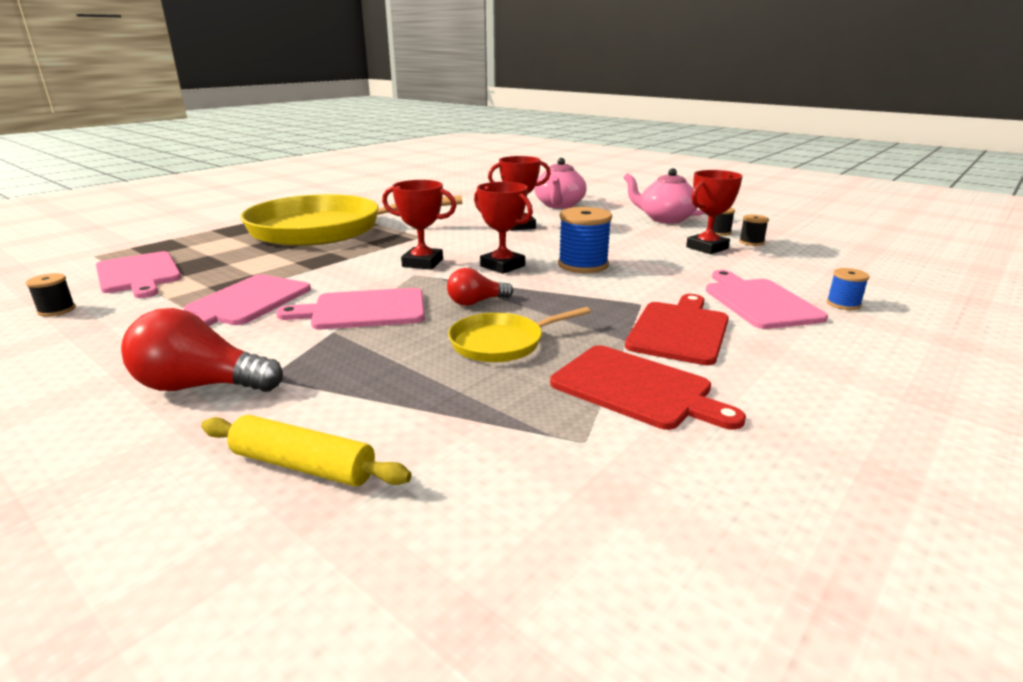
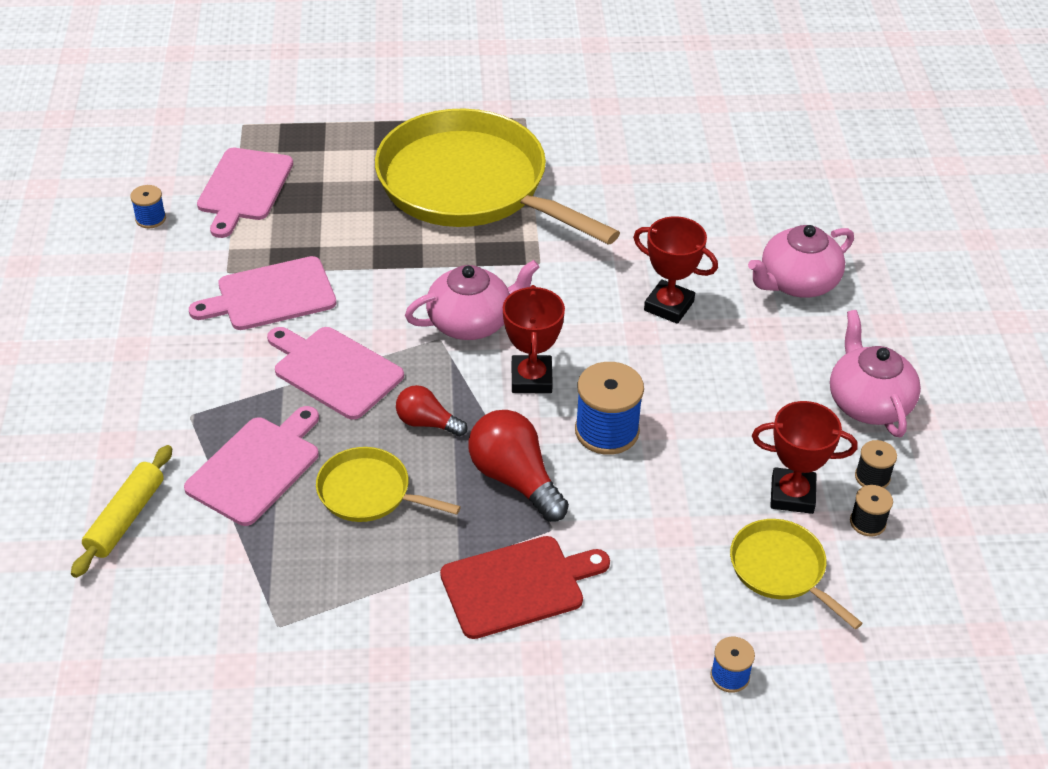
camera: 45 degrees right, 20 degrees up
black spool [26,273,76,317] -> blue spool [130,185,166,228]
red light bulb [121,308,283,392] -> red light bulb moved to [468,410,569,522]
yellow rolling pin [201,415,412,486] -> yellow rolling pin turned 45 degrees clockwise [71,445,172,578]
red trophy [382,180,456,270] -> pink teapot [405,260,539,340]
red cutting board [550,345,746,430] -> none
pink cutting board [706,270,828,329] -> pink cutting board moved to [184,406,319,526]
none -> yellow pan [730,519,862,629]

